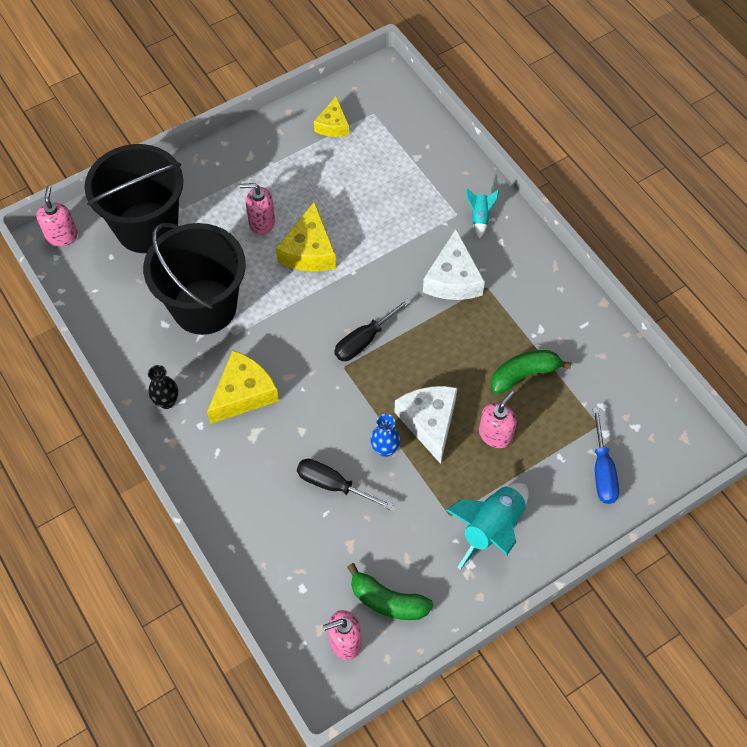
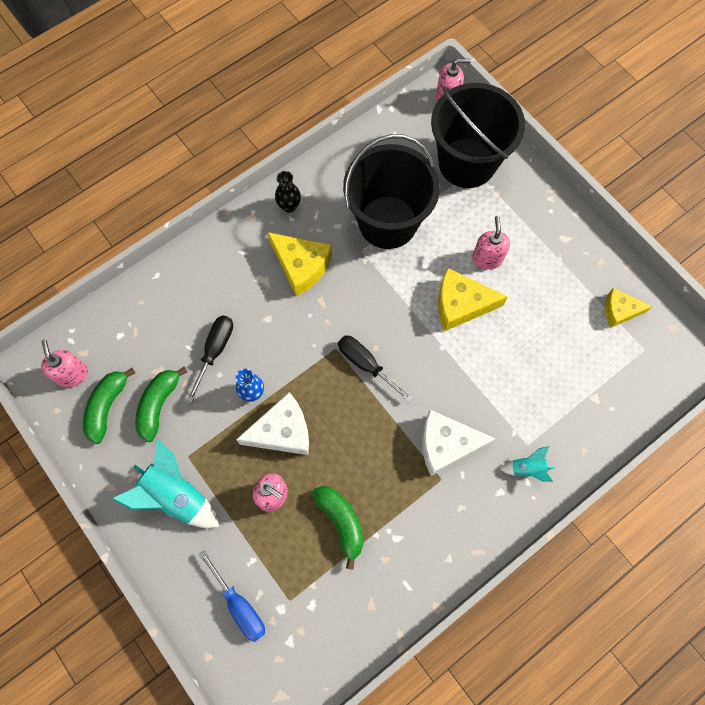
camera: 85 degrees right, 10 degrees up
blue screwdriver [593,408,619,504] -> blue screwdriver turned 120 degrees counterclockwise [199,550,265,642]
none -> green banana [135,367,187,442]

